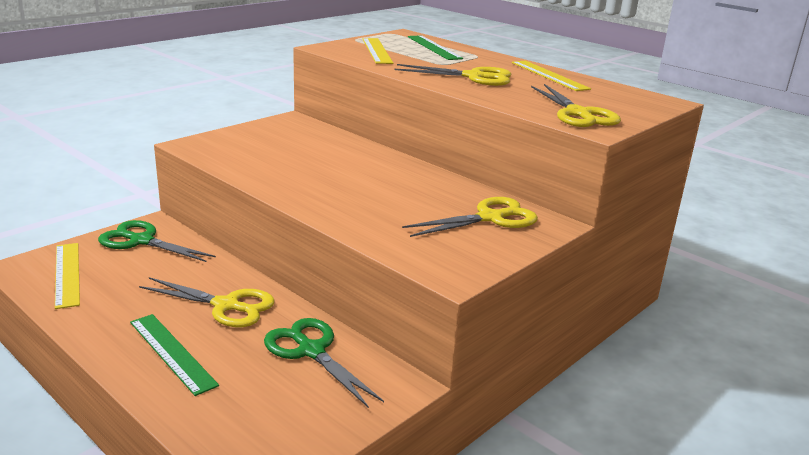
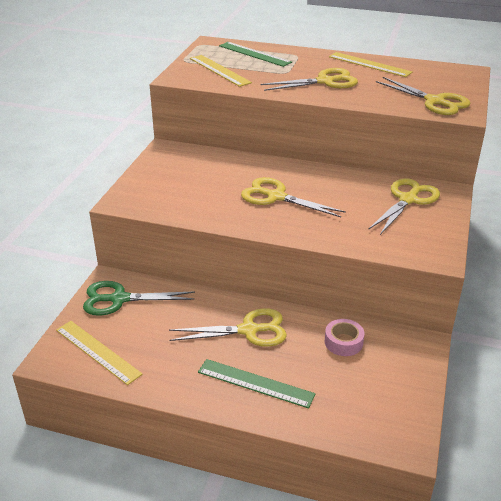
camera: 25 degrees left, 10 degrees up
green scissors [264,318,384,408] -> pink tape [325,319,364,356]
none -> yellow scissors [241,177,346,217]

